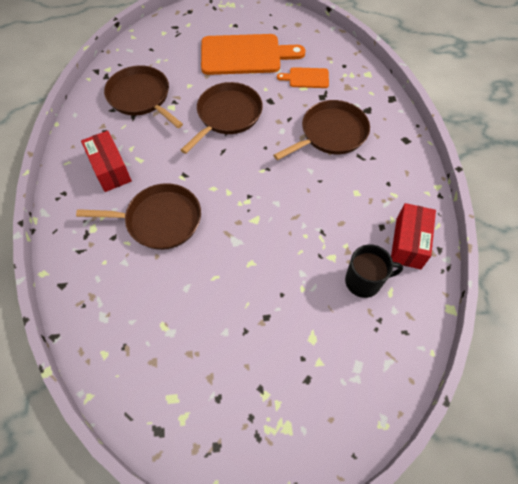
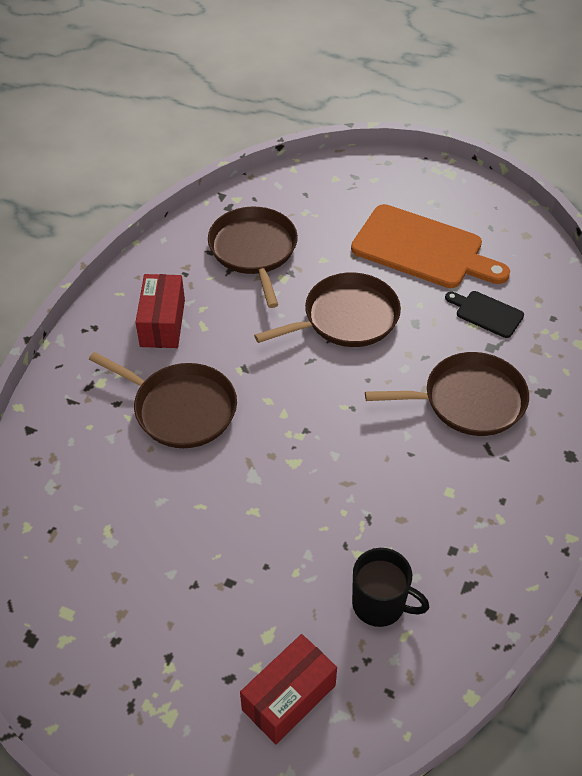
camera: 30 degrees right, 10 degrees down
orange cutting board [277,67,329,88] -> black cutting board [445,291,524,338]
red box [391,203,436,269] -> red box moved to [240,634,337,744]

